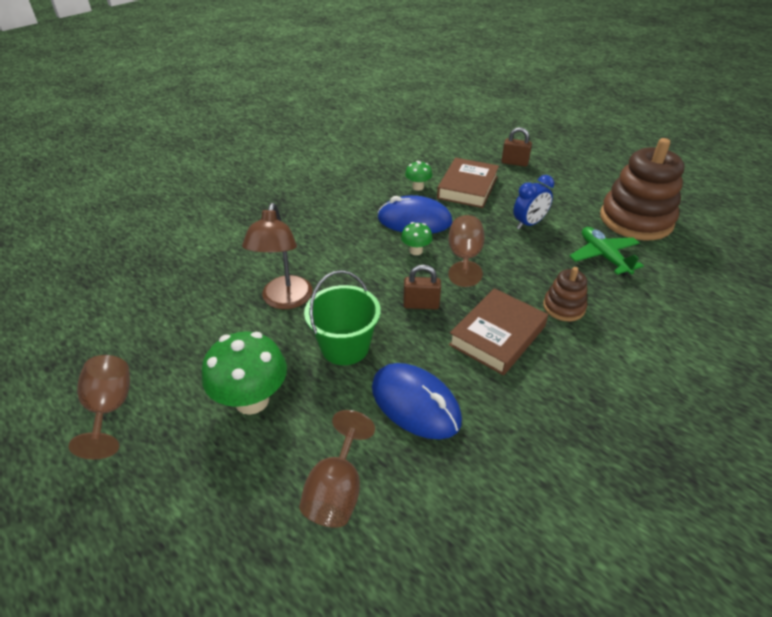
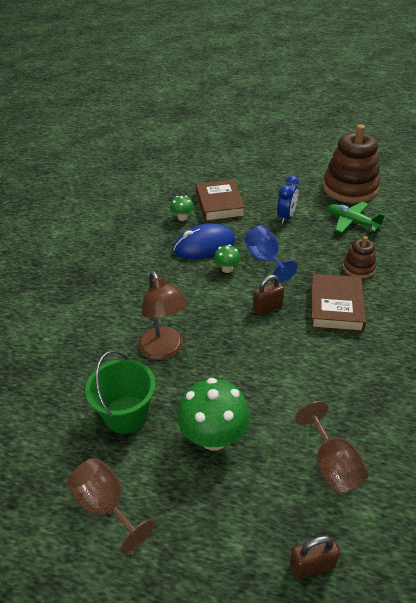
camera: 30 degrees left, 0 degrees up
green bucket [304,270,381,365] -> green bucket moved to [85,350,156,434]
blue mouse [372,363,462,439] -> none
brown goblet [448,215,485,287] -> blue goblet [245,226,297,283]
brown padlock [501,127,532,167] -> brown padlock moved to [290,535,340,579]

